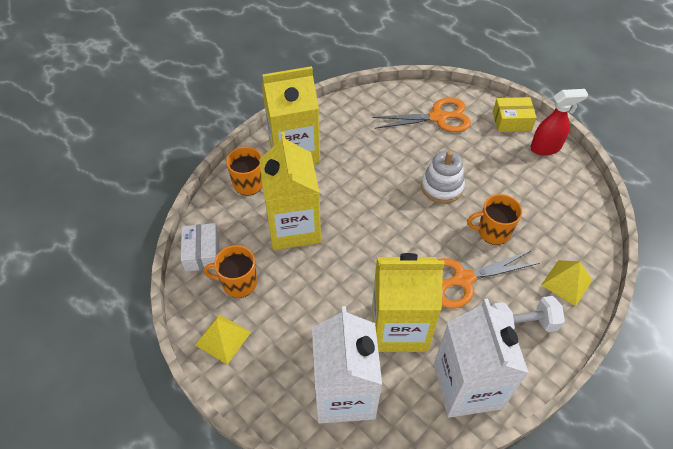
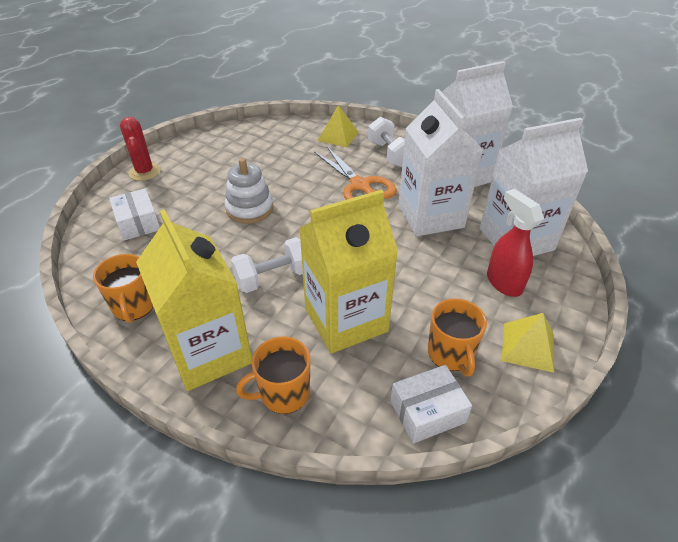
camera: 105 degrees left, 10 degrees down
orange scissors [372,98,471,132] -> white box [109,188,160,241]
yellow carton [372,253,444,352] -> white carton [398,89,483,236]
orange mug [467,194,522,245] -> orange mug moved to [93,254,153,323]
yellow box [493,97,537,132] -> red cactus [120,117,161,181]
red spray bottle [530,89,588,155] -> red spray bottle moved to [487,189,544,297]
none -> white dumbbell [231,238,303,293]

